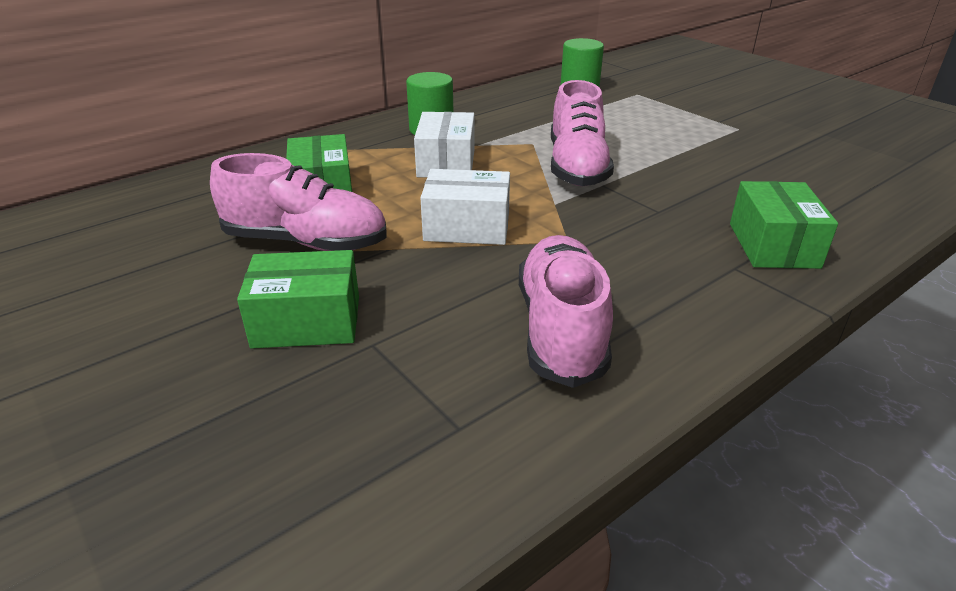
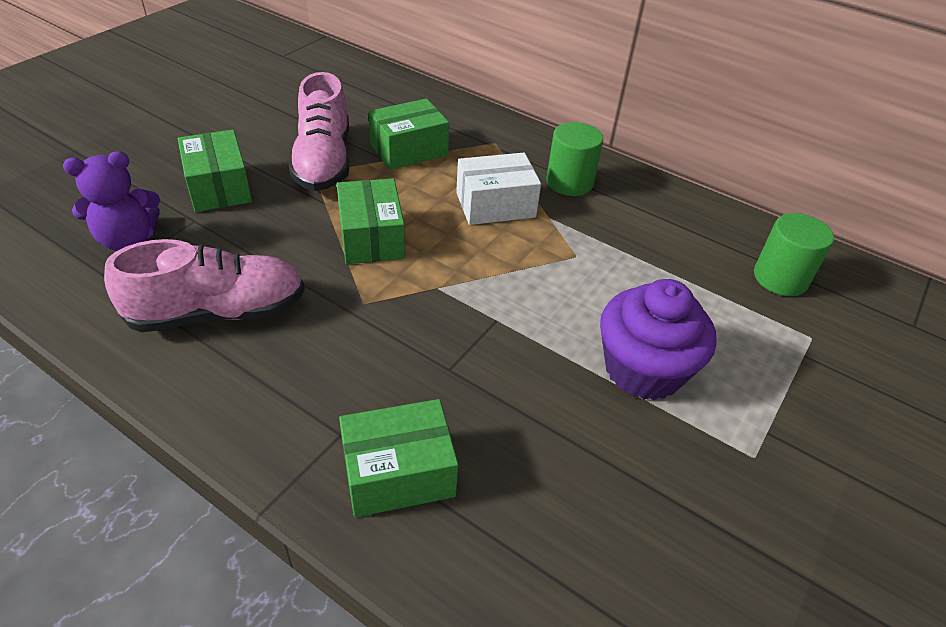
camera: 70 degrees right, 10 degrees up
white box [420,169,510,245] -> green box [337,178,405,264]
pink shoe [551,80,614,186] -> none
none -> purple teddy bear [63,151,160,251]
none -> purple cupcake [600,279,716,400]

